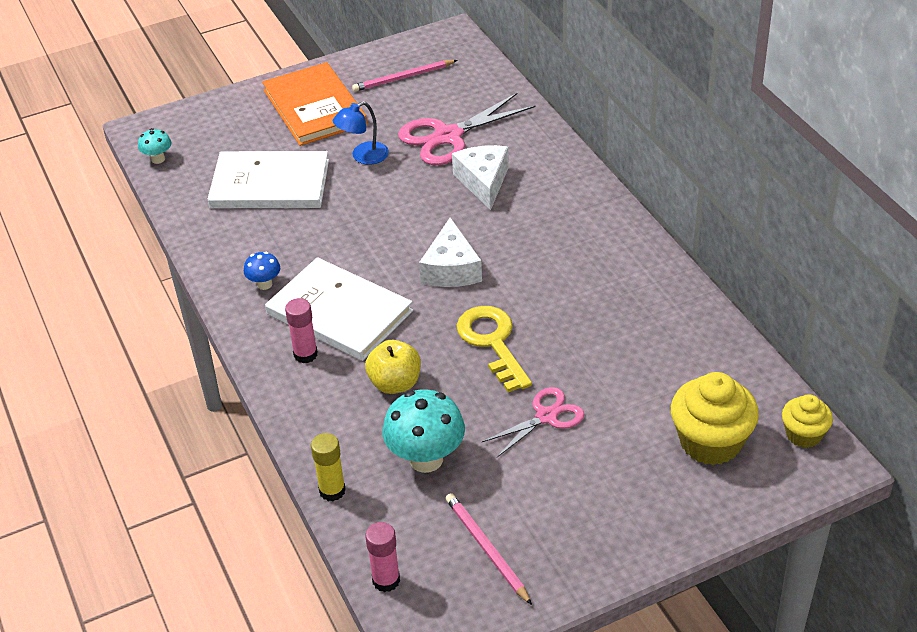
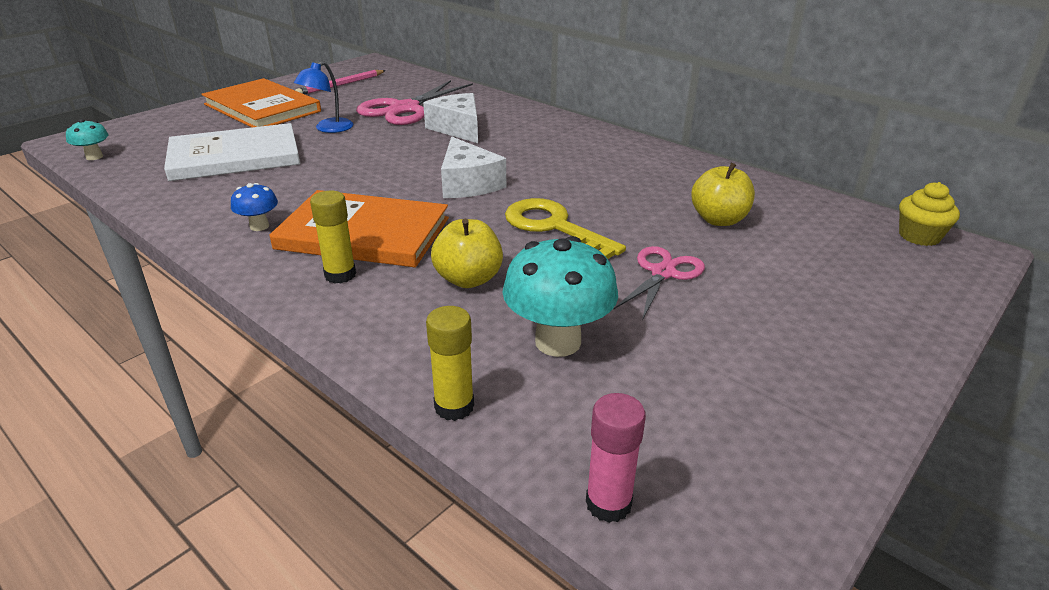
camera: 25 degrees left, 10 degrees down
white book [265,257,413,361] -> orange book [269,190,449,268]
pink glue stick [285,298,318,363] -> yellow glue stick [310,191,356,284]
pink pencil [445,493,532,605] -> none
yellow cupcake [671,372,759,465] -> none
none -> yellow apple [691,163,755,226]

